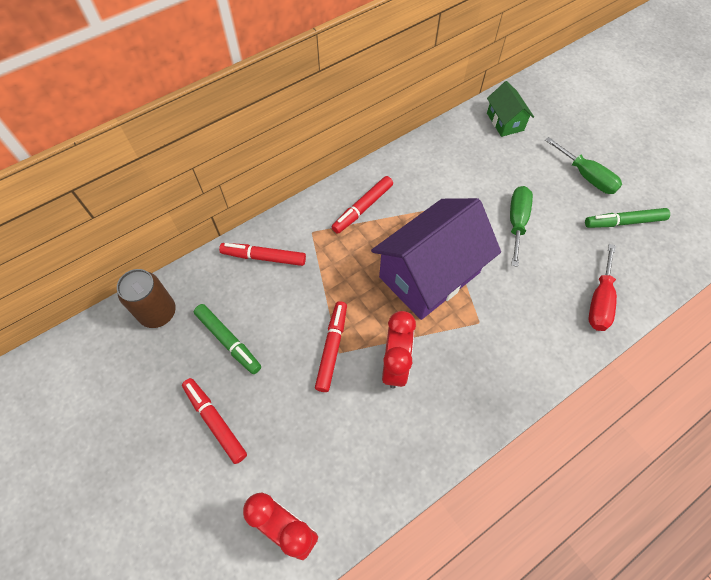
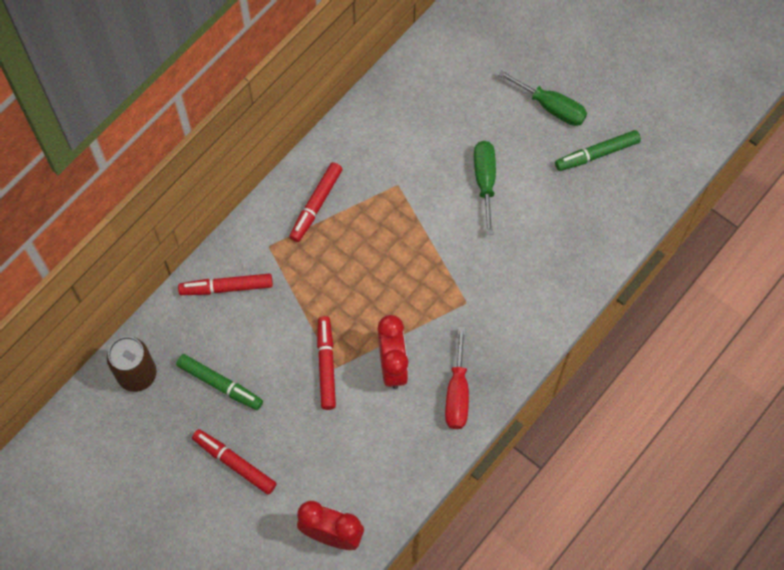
camera: 15 degrees left, 5 degrees up
purple house [371,198,501,320] -> none
green house [487,81,534,137] -> none
red screwdriver [589,244,617,331] -> red screwdriver moved to [445,326,469,429]

